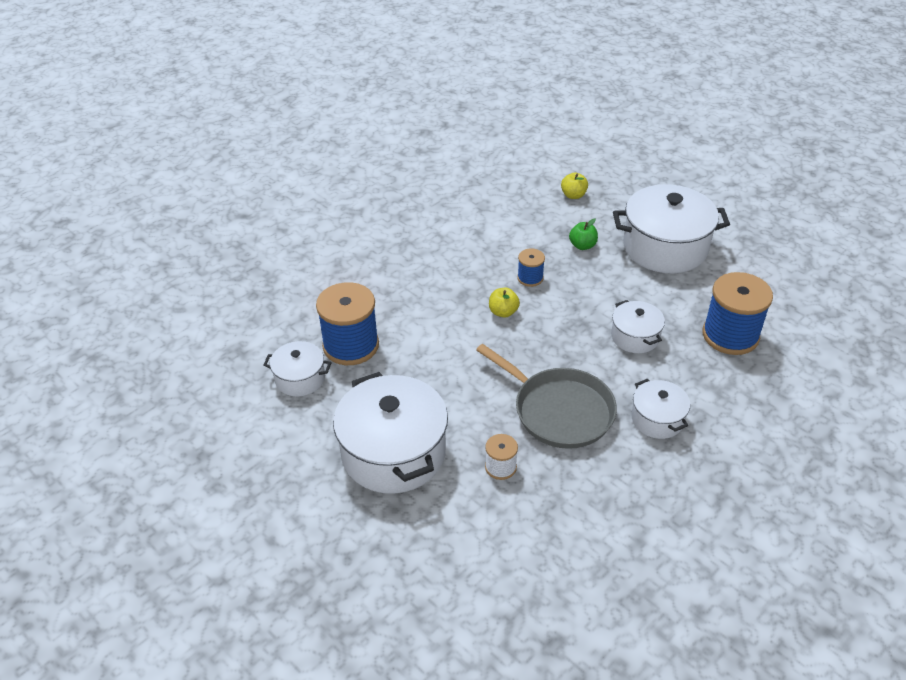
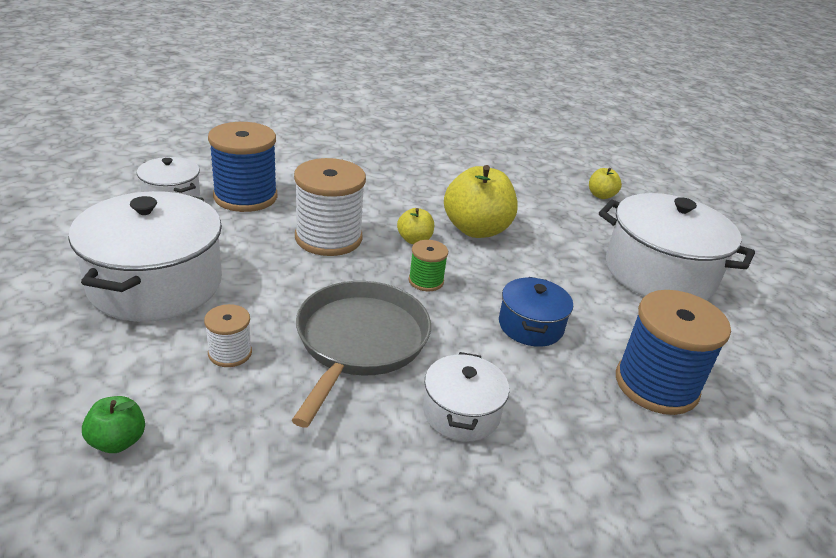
camera: 30 degrees right, 10 degrees down
grey pan [476,344,617,449] -> grey pan turned 150 degrees counterclockwise [292,281,431,427]
blue spool [517,249,545,287] -> yellow apple [444,165,518,238]
green apple [569,218,598,250] -> green apple moved to [82,396,145,453]
white pot [611,300,665,353] -> blue pot [499,277,573,347]
none -> white spool [294,158,366,256]
none -> green spool [409,240,448,291]

